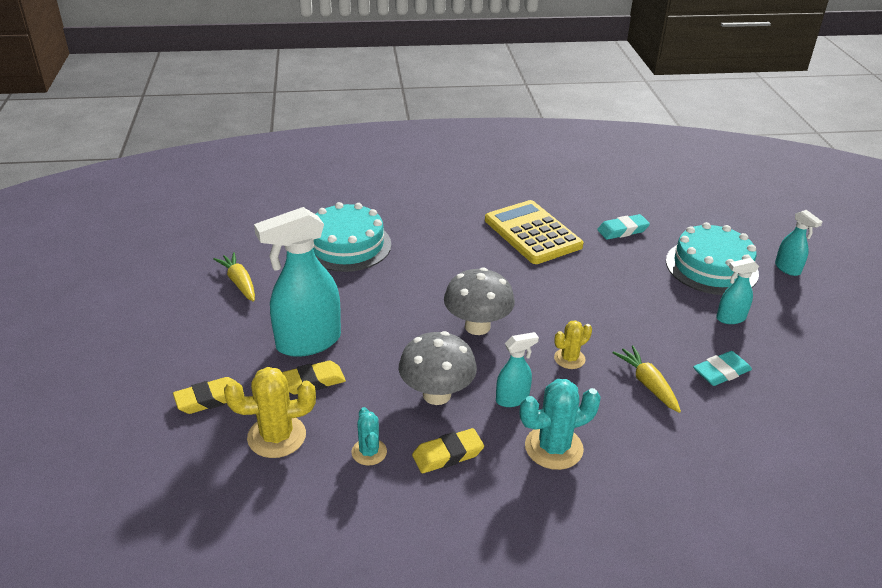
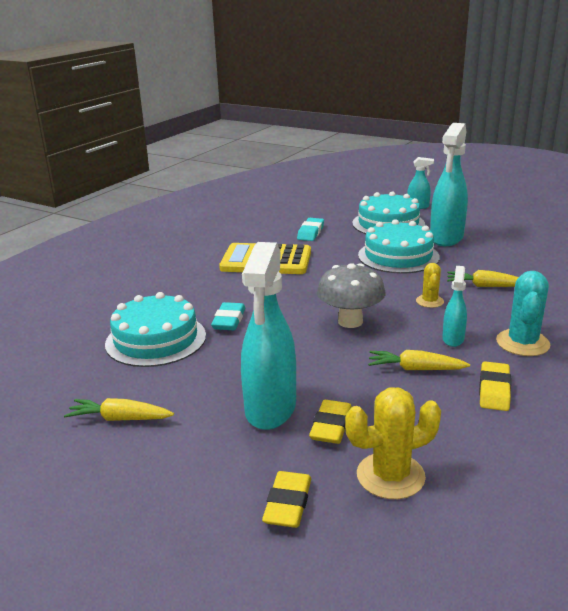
camera: 50 degrees left, 10 degrees down
yellow cactus [224,367,316,458] -> yellow cactus turned 45 degrees clockwise [345,388,441,499]
turquoise cactus [351,407,387,466] -> none
grey mushroom [399,331,477,405] -> yellow carrot [368,350,470,370]
turquoise eraser [693,351,752,386] -> turquoise eraser moved to [211,302,245,330]
turquoise spray bottle [716,258,759,324] -> turquoise spray bottle [430,123,468,246], size x2.02
none -> turquoise cake [358,219,440,274]

